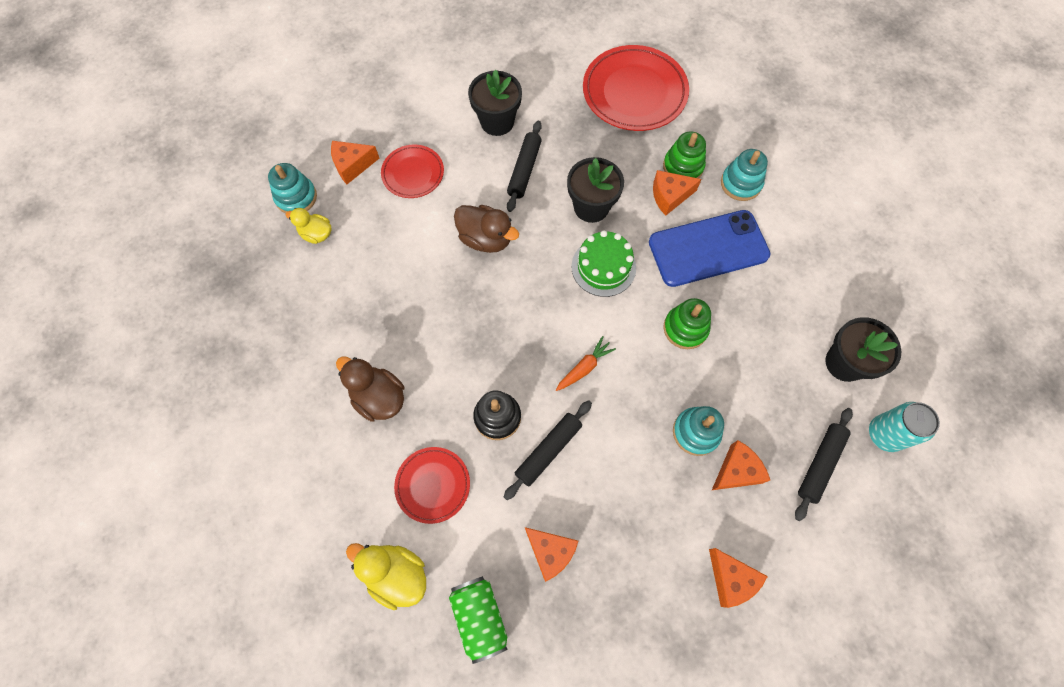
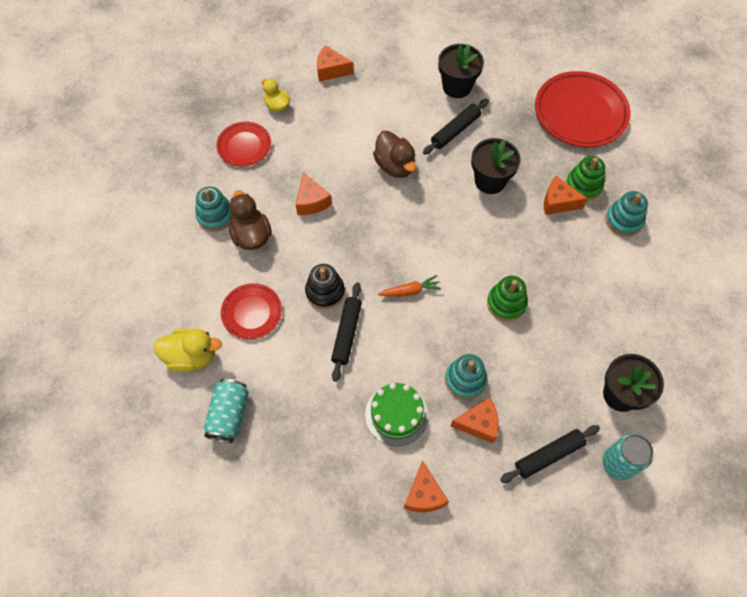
camera: 30 degrees right, 5 degrees down
turquoise stacking toy [268,163,317,213] -> turquoise stacking toy moved to [195,186,233,232]
yellow duck [346,543,426,610] -> yellow duck turned 120 degrees clockwise [154,329,222,372]
red plate [381,145,444,198] -> red plate moved to [216,122,271,166]
green can [449,576,507,664] -> turquoise can [204,379,249,443]
black rolling pin [504,400,592,500] -> black rolling pin turned 60 degrees counterclockwise [331,282,362,382]
orange cheese [525,527,578,582] -> orange cheese moved to [296,172,332,215]
green cake [571,230,636,297] -> green cake moved to [365,383,428,446]
blue phone [649,210,770,287] -> none

